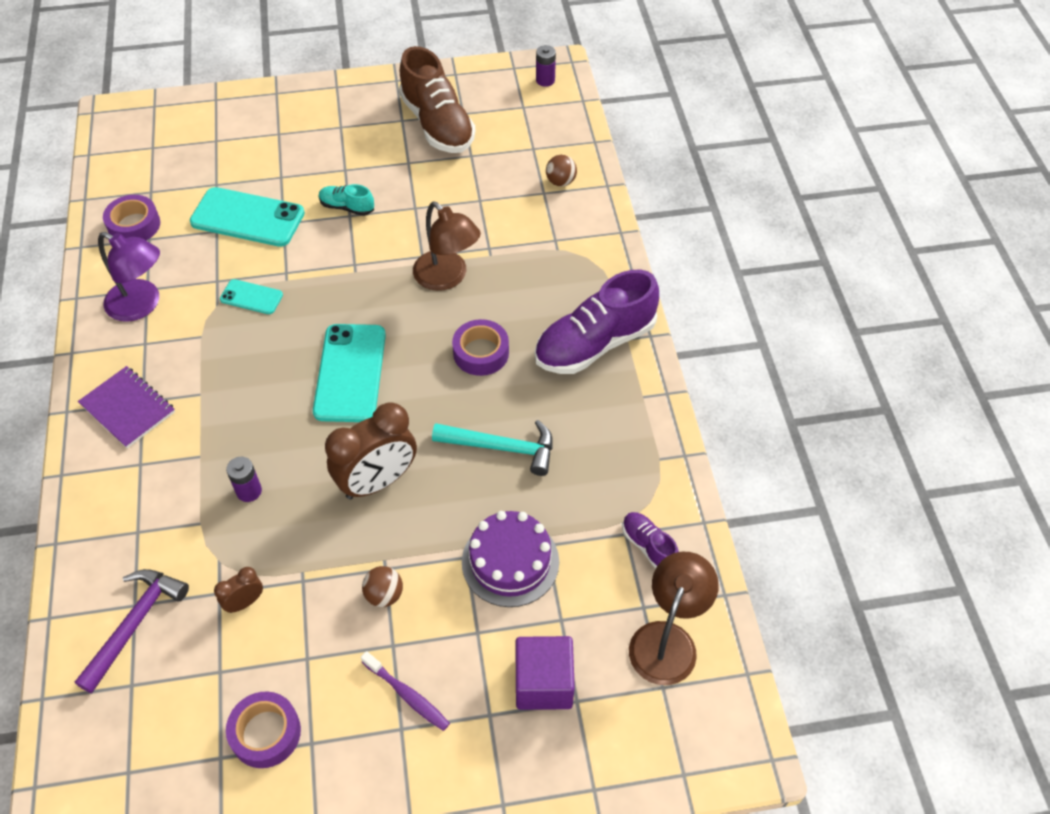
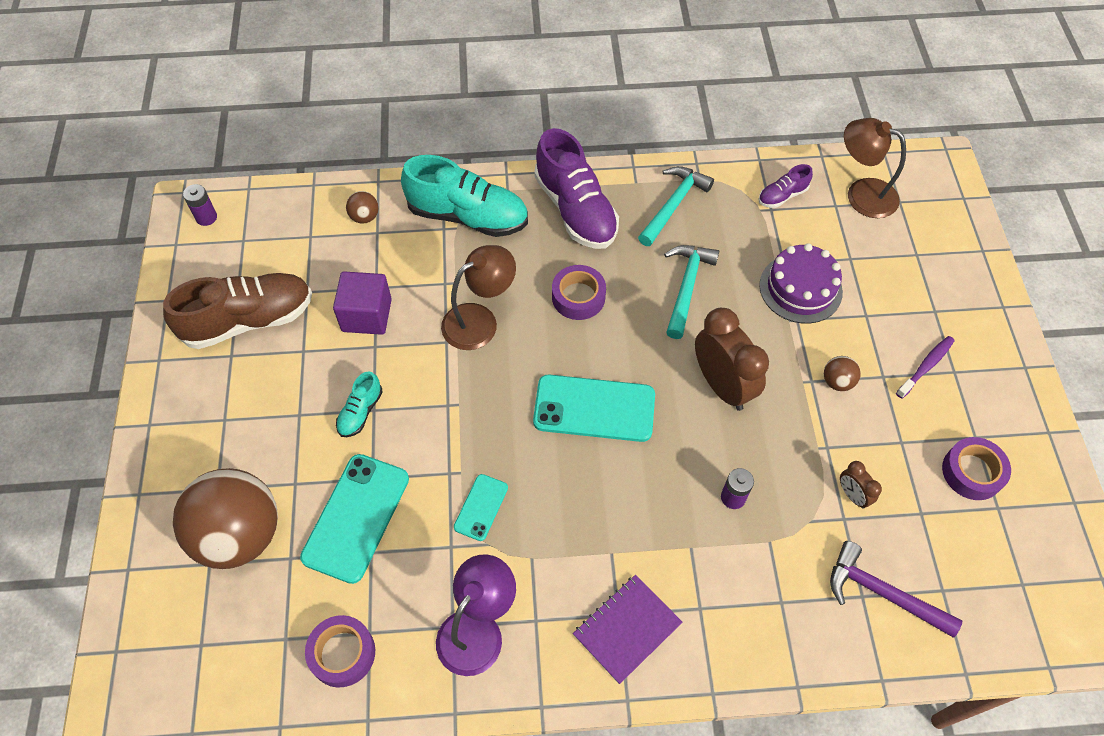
camera: 85 degrees left, 5 degrees up
purple cube [515,636,575,710] -> purple cube moved to [333,271,392,335]
none -> brown ball [173,468,278,569]
none -> turquoise shoe [401,155,528,237]
none -> turquoise hammer [638,166,714,246]

